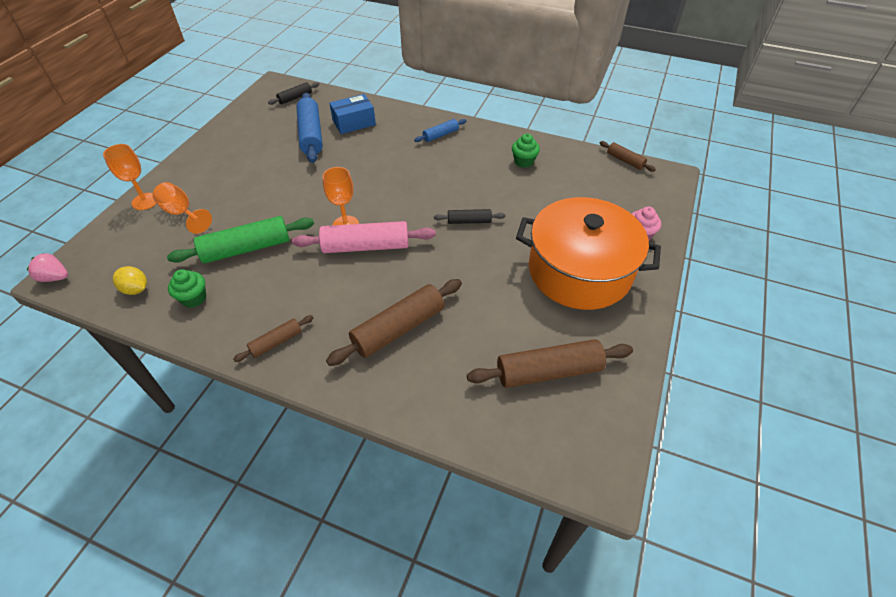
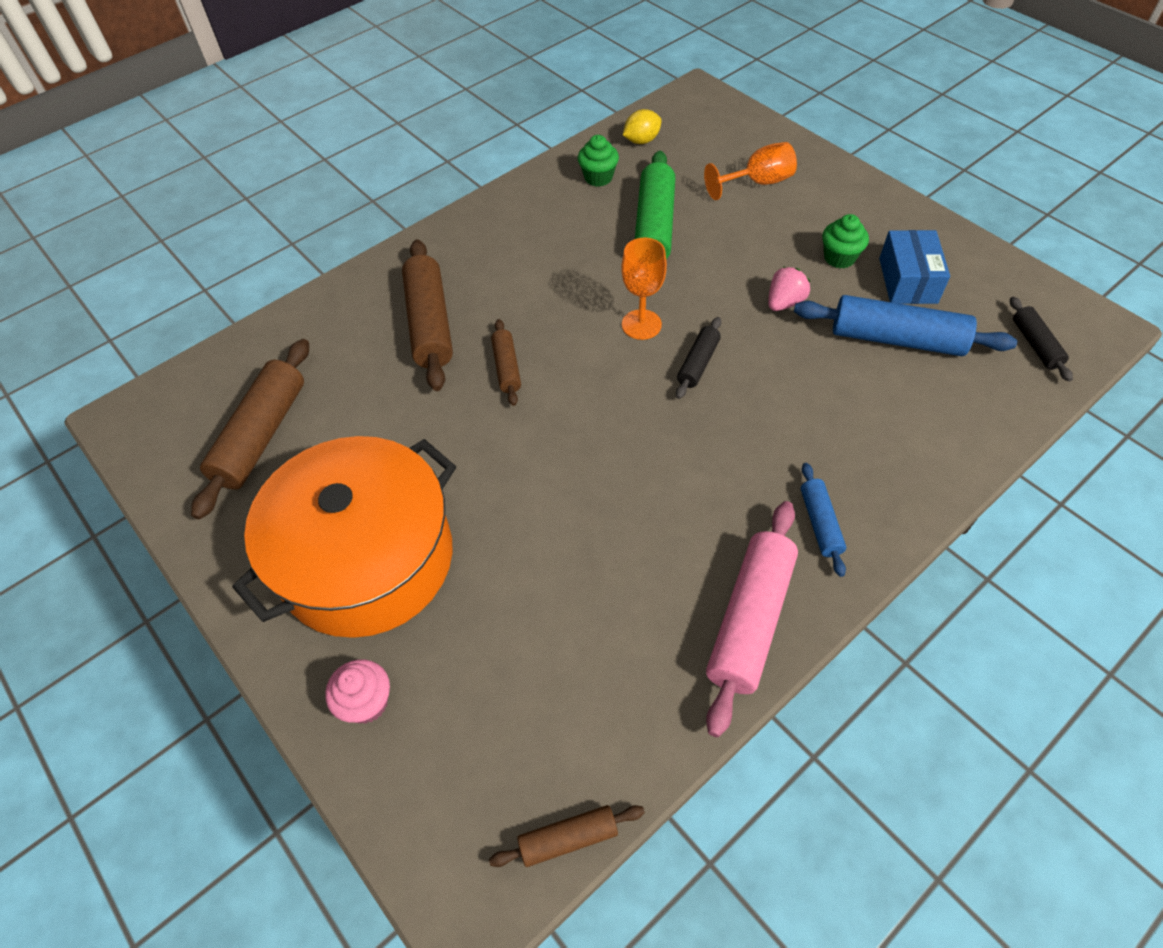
camera: 120 degrees right, 5 degrees up
pink strawberry [27,253,68,282] -> pink strawberry moved to [768,267,810,311]
orange goblet [103,144,157,210] -> none
brown rolling pin [233,315,313,362] -> brown rolling pin moved to [491,319,521,406]
pink rolling pin [292,221,436,253] -> pink rolling pin moved to [706,501,798,737]
blue box [329,94,376,134] -> blue box moved to [879,230,950,304]
black rolling pin [434,209,506,224] -> black rolling pin moved to [676,317,721,399]
green cupcake [512,134,540,168] -> green cupcake moved to [822,214,869,268]

